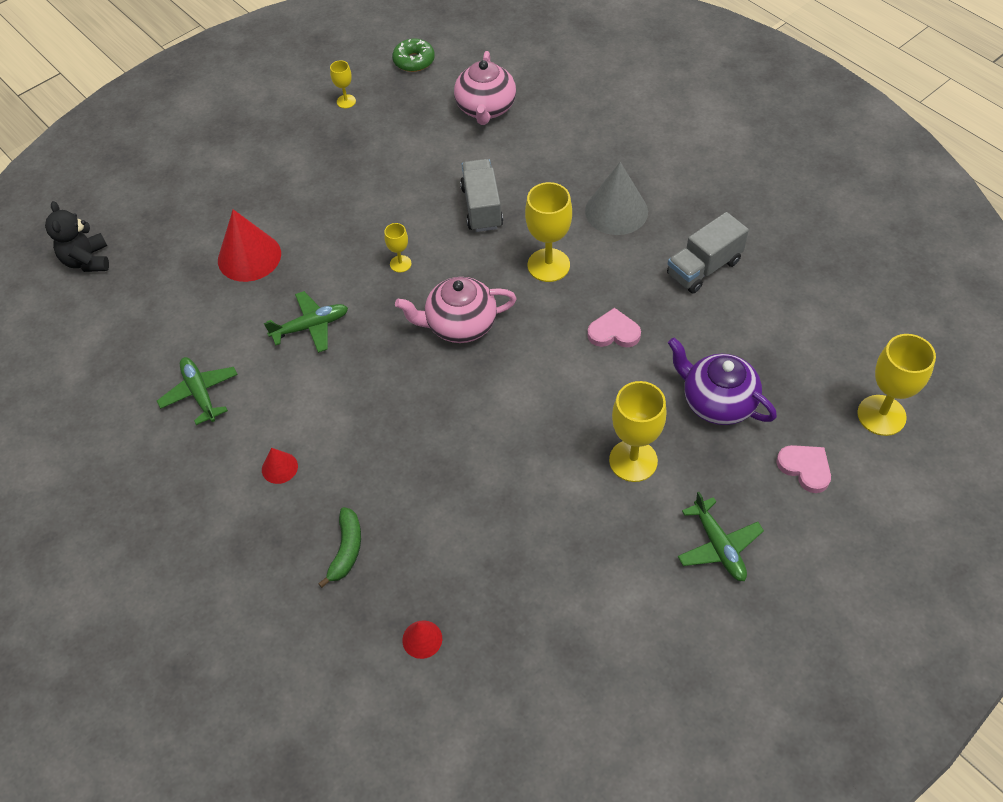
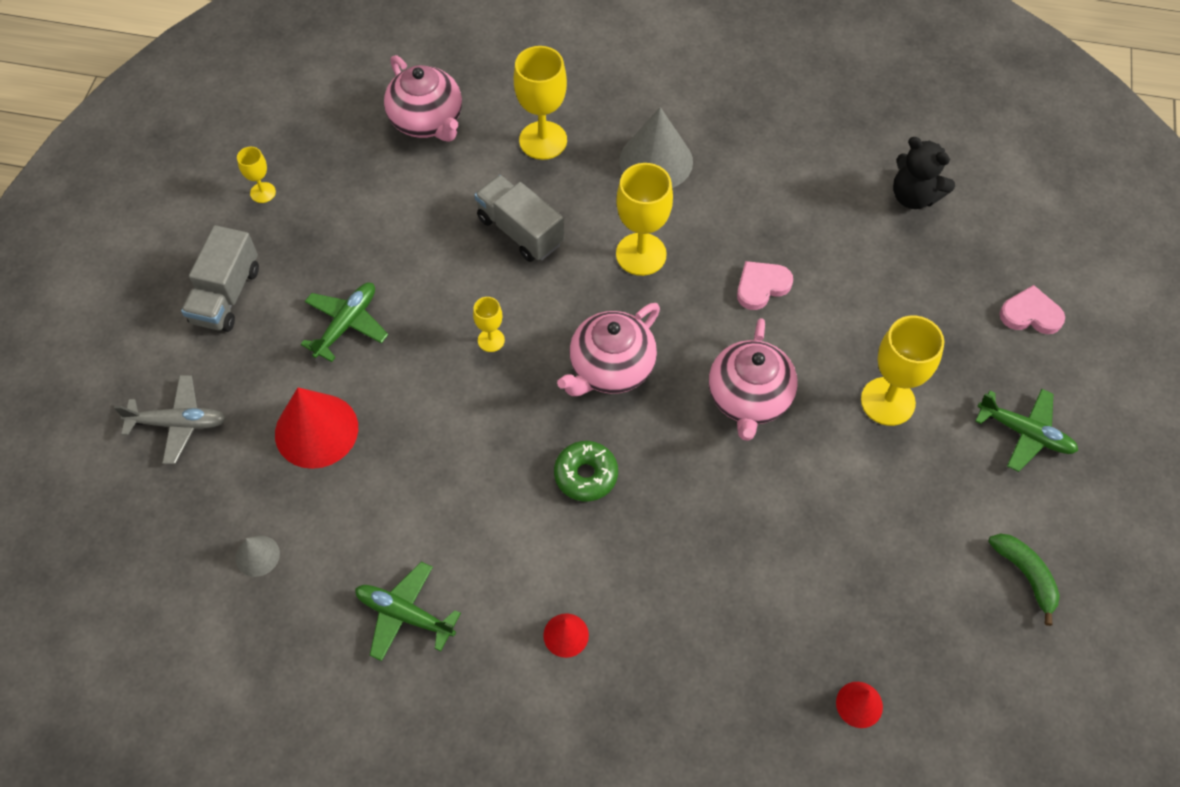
camera: 40 degrees left, 5 degrees up
black teddy bear [45,201,109,272] -> black teddy bear moved to [893,137,955,209]
green plane [264,291,348,353] -> green plane moved to [301,283,388,362]
green banana [318,507,361,588] -> green banana moved to [988,534,1060,626]
green donut [392,38,435,72] -> green donut moved to [554,441,618,501]
grey truck [667,212,749,294] -> grey truck moved to [181,225,259,332]
purple teapot [668,337,777,425] -> none
yellow goblet [858,334,936,436] -> yellow goblet moved to [514,46,567,160]
none -> grey plane [114,375,226,464]
none -> grey cone [236,535,280,577]
none -> pink teapot [709,318,798,441]

